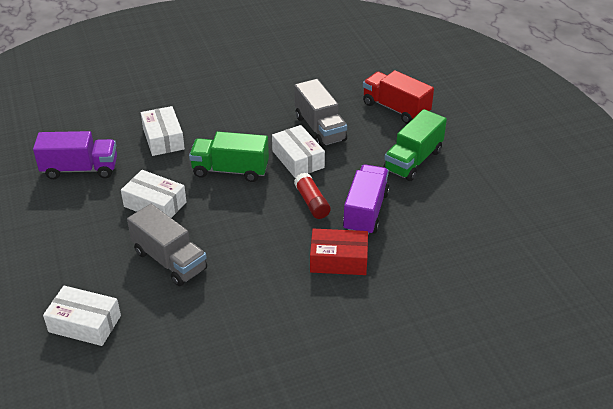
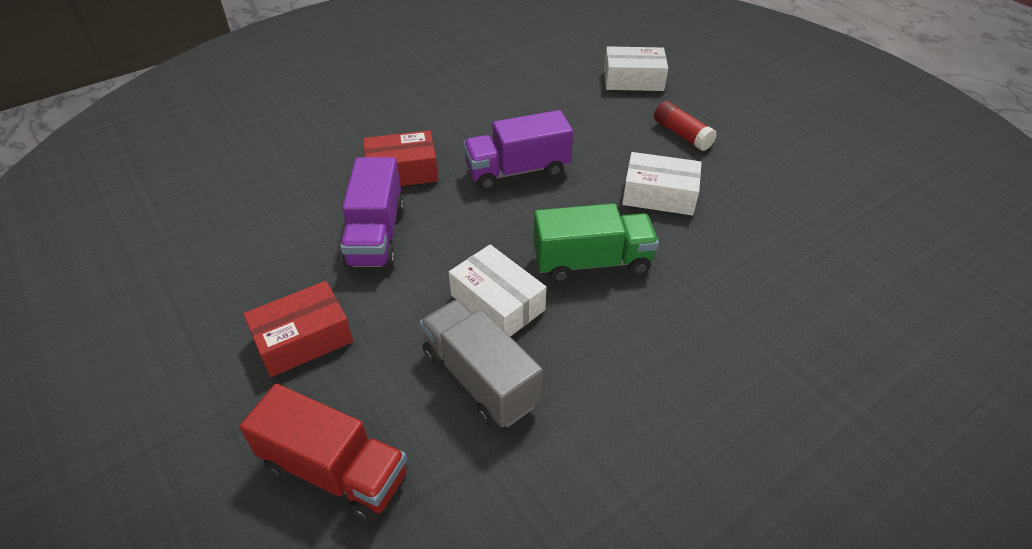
camera: 165 degrees right, 5 degrees up
purple truck [33,131,117,179] -> purple truck moved to [463,110,573,190]
grey truck [127,204,207,286] -> none
white box [141,106,185,156] -> none
red glue stick [294,173,331,219] -> red glue stick moved to [654,101,717,151]
green truck [383,109,447,181] -> red box [243,281,353,377]

